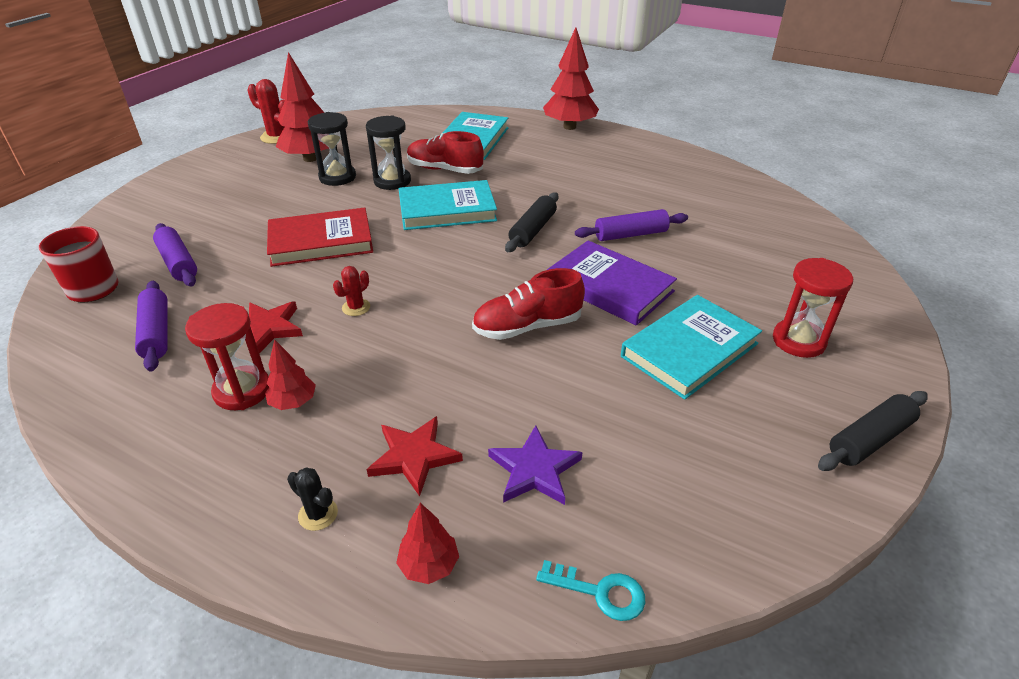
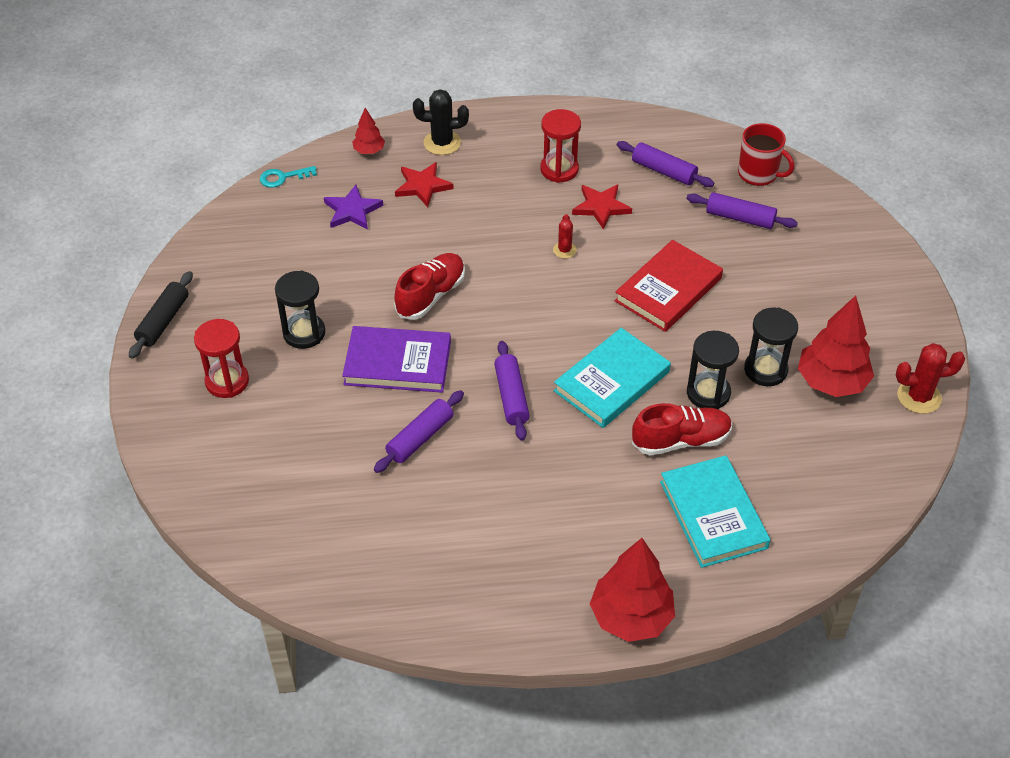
camera: 145 degrees right, 10 degrees up
red tree [265,339,316,410] -> none
black cactus [287,467,338,531] -> black cactus [413,89,469,155], size x1.70
black rolling pin [505,192,558,252] -> purple rolling pin [494,341,530,441]
turquoise book [621,295,762,400] -> black hourglass [275,270,325,349]

